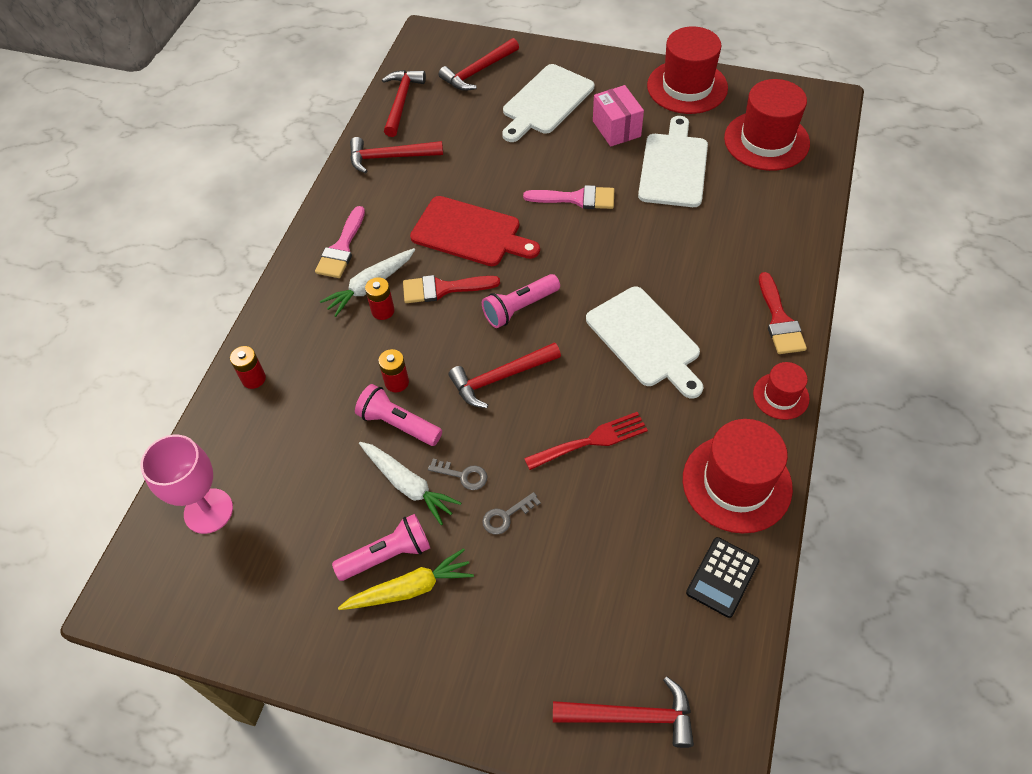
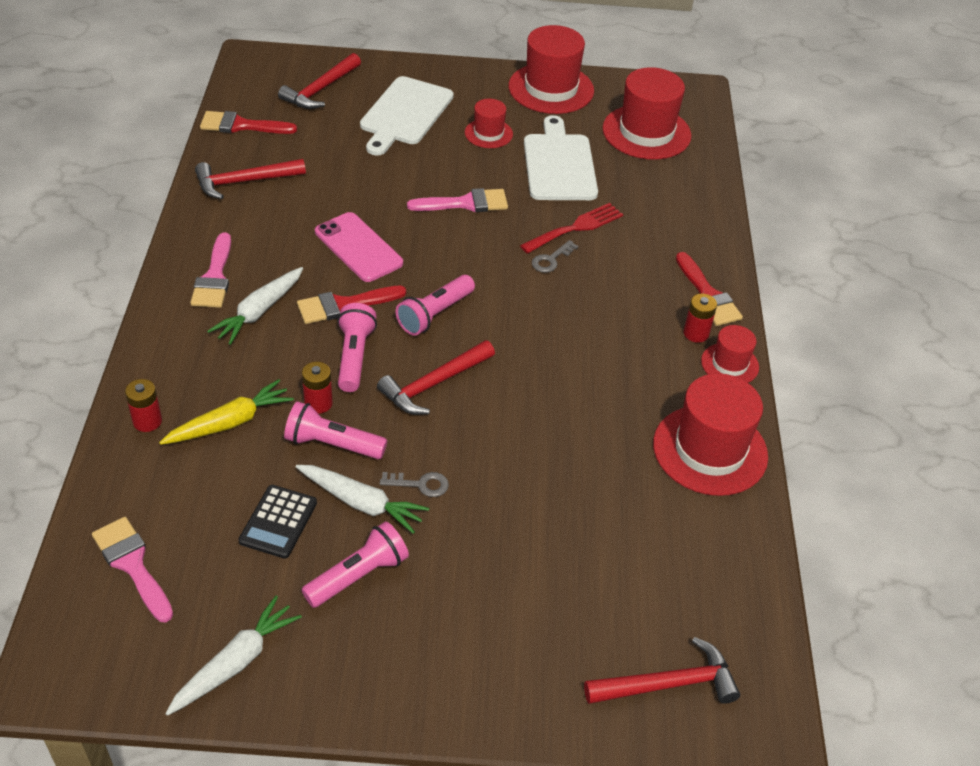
camera: 20 degrees left, 10 degrees down
pink goblet [140,435,233,534] -> pink brush [92,517,173,622]
yellow carrot [338,548,474,610] -> yellow carrot moved to [159,379,294,445]
red battery [365,277,395,320] -> red battery moved to [684,294,717,343]
red hammer [382,70,426,137] -> red brush [200,111,297,134]
red cutting board [410,196,540,266] -> pink phone [315,212,403,282]
grey key [482,492,541,535] -> grey key moved to [532,240,578,273]
red fork [524,412,648,470] -> red fork moved to [520,203,623,254]
white cutting board [586,287,704,398] -> none
pink box [593,85,644,147] -> red hat [465,99,513,148]
black calculator [686,537,759,618] -> black calculator moved to [239,485,317,559]
none -> white carrot [165,596,302,716]
none -> pink flashlight [337,303,377,392]

